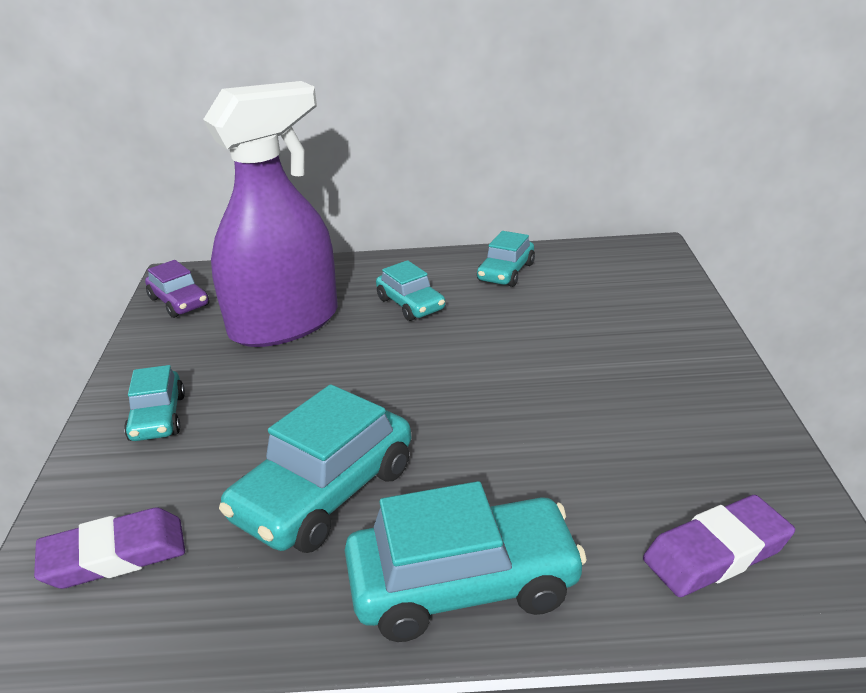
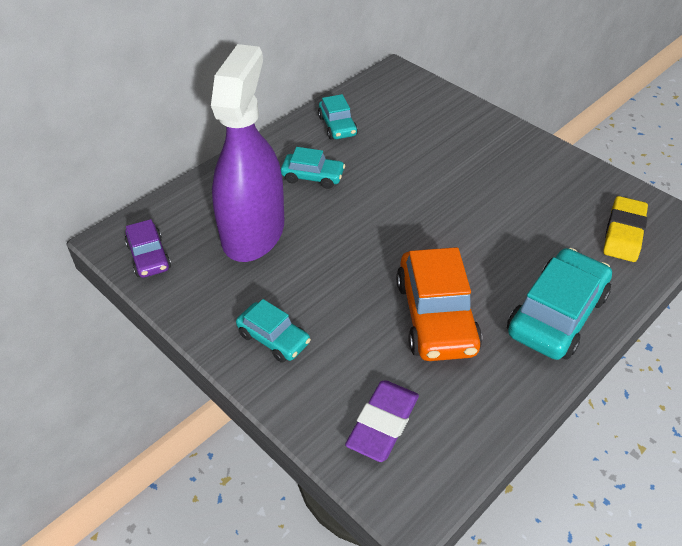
camera: 45 degrees left, 15 degrees up
purple car [145,260,209,318] -> purple car turned 60 degrees clockwise [125,219,171,278]
turquoise car [219,384,411,553] -> orange car [396,247,482,361]
purple eraser [643,495,795,597] -> yellow eraser [603,196,648,262]

